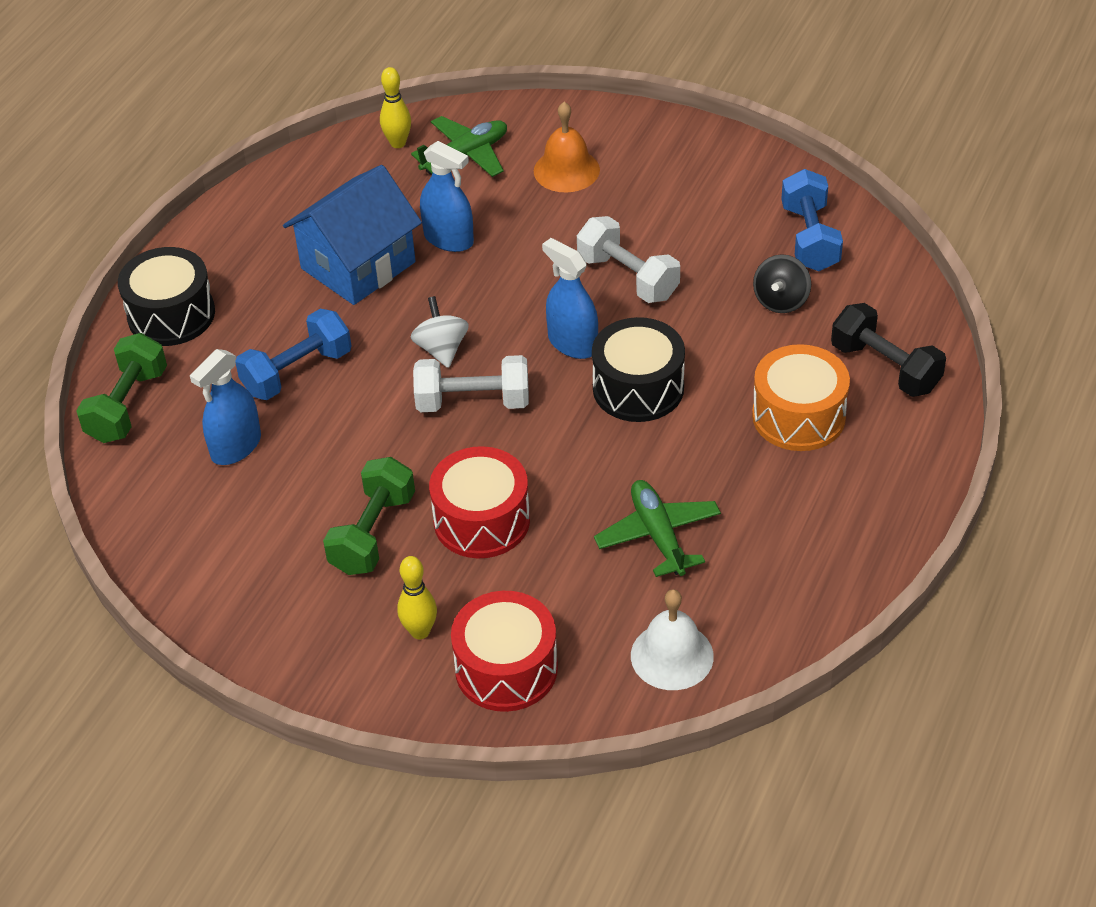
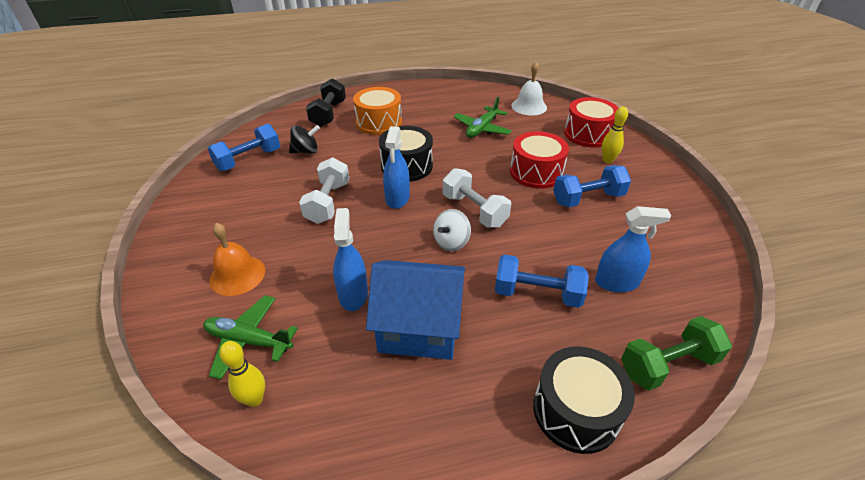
camera: 130 degrees left, 5 degrees down
green dumbbell [323,457,415,575] -> blue dumbbell [553,165,631,207]

